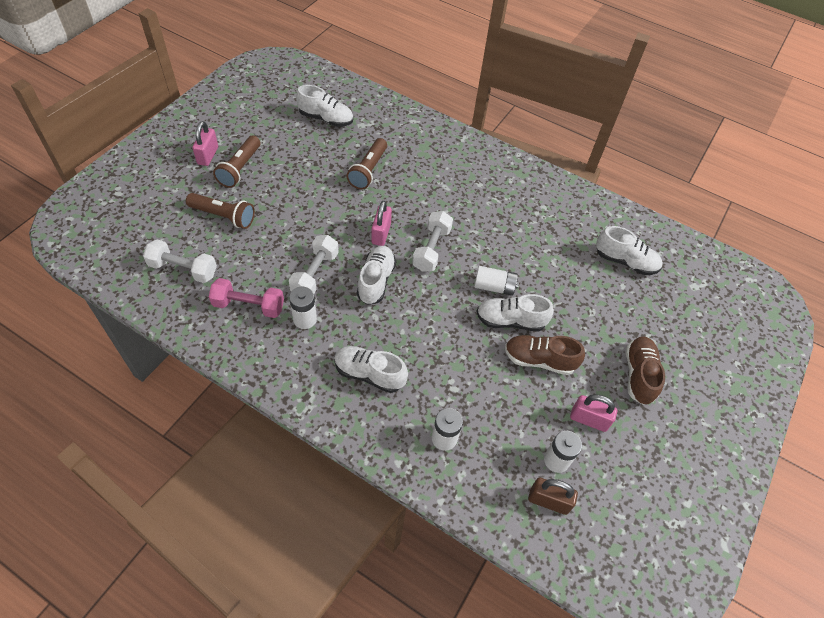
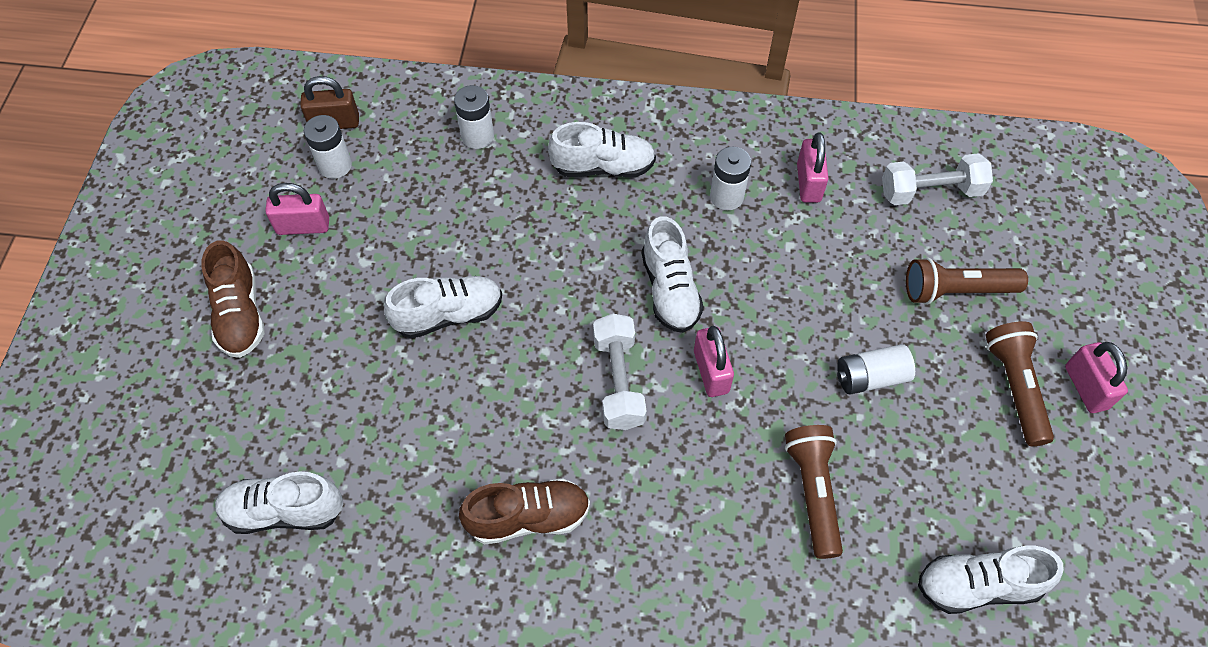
camera: 160 degrees right, 5 degrees up
pink dumbbell [209,278,284,318] -> pink padlock [797,132,829,203]
white dumbbell [289,235,339,293] -> none
white battery [474,266,519,296] -> white battery moved to [837,344,915,395]
brown shoe [505,335,585,375] -> brown shoe moved to [459,478,590,544]

